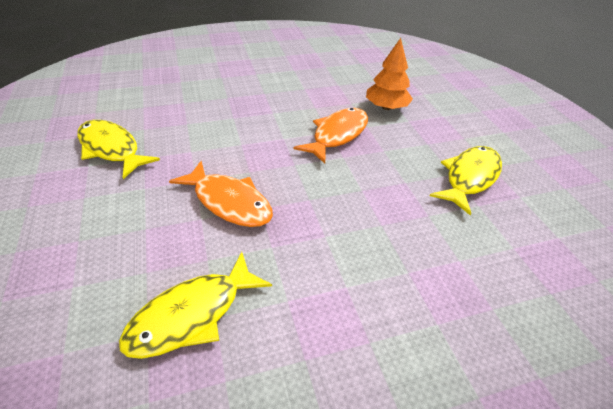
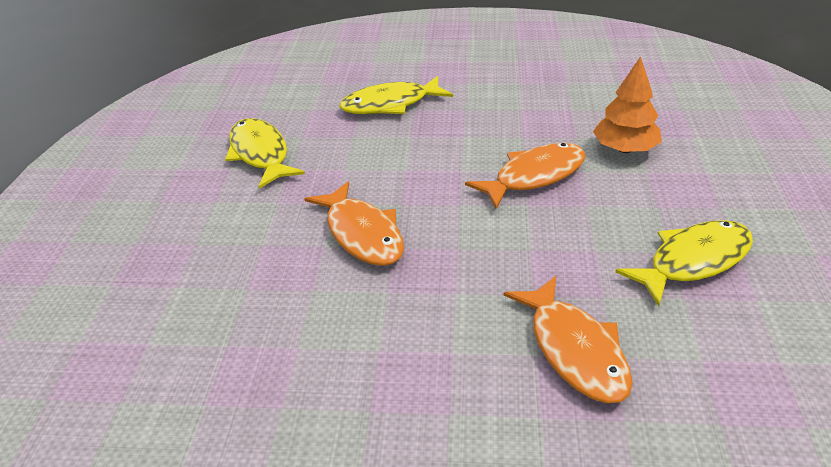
camera: 25 degrees right, 5 degrees down
yellow fish [119,252,272,359] -> yellow fish moved to [340,76,453,114]
none -> orange fish [504,276,633,403]

